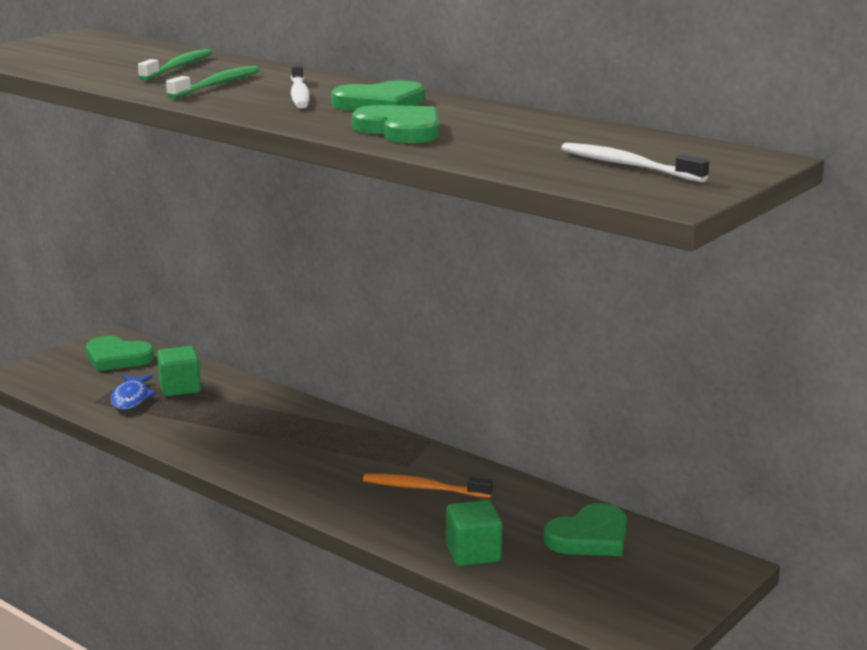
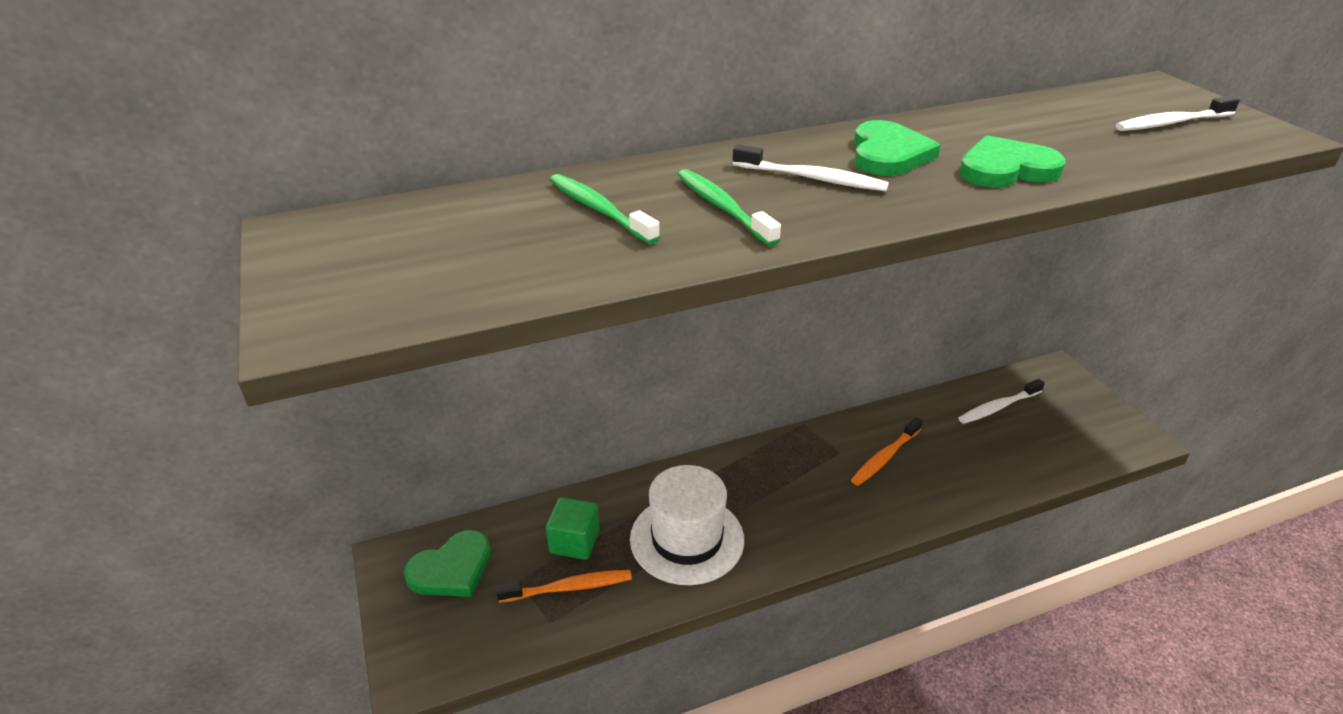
camera: 60 degrees left, 15 degrees up
blue fish [111,375,156,410] -> orange toothbrush [496,570,632,603]
green cube [446,500,502,566] -> none
green heart [544,503,627,556] -> white toothbrush [958,379,1045,424]
none -> white hat [630,465,744,585]

